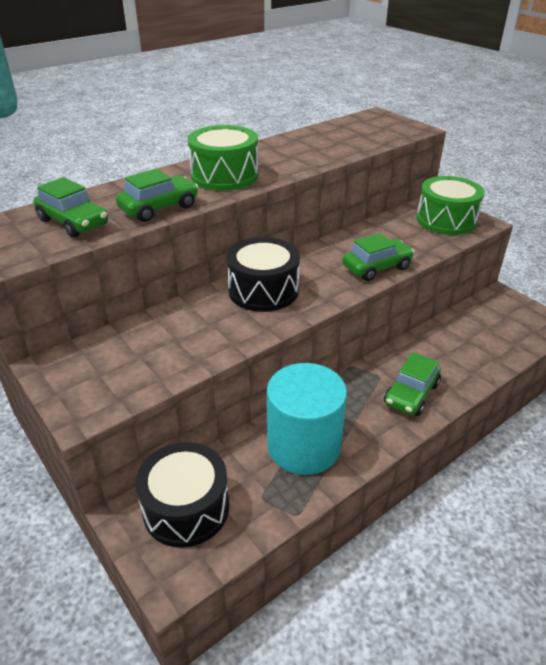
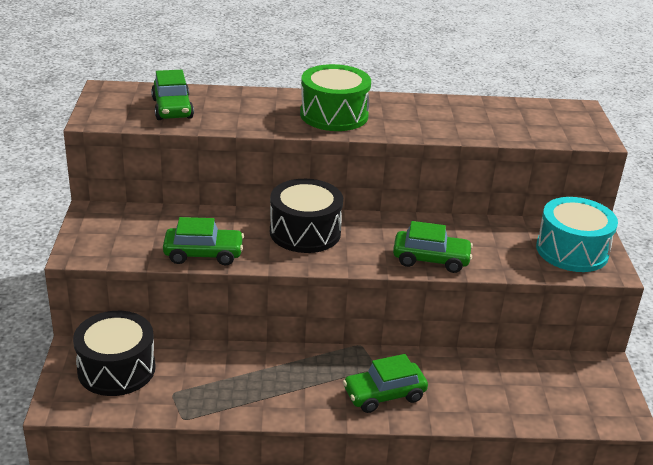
camera: 35 degrees right, 5 degrees down
green car [116,169,198,222] -> green car moved to [163,217,244,265]
turquoise cylinder [267,363,347,475] -> none
green drum [417,176,485,235] -> turquoise drum [536,197,618,272]

